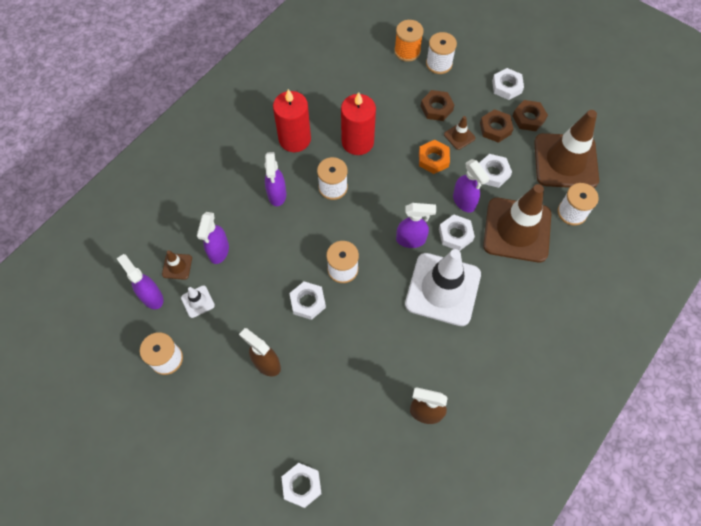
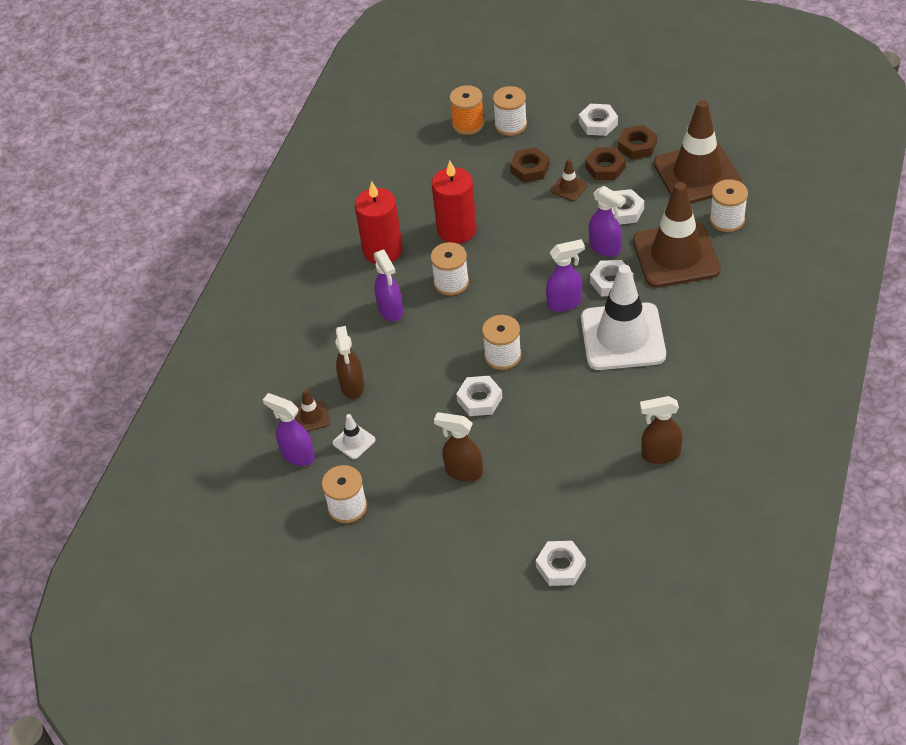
camera: 15 degrees left, 15 degrees down
purple spray bottle [197,212,229,264] -> brown spray bottle [335,326,364,399]
orange nut [419,140,450,174] -> none

